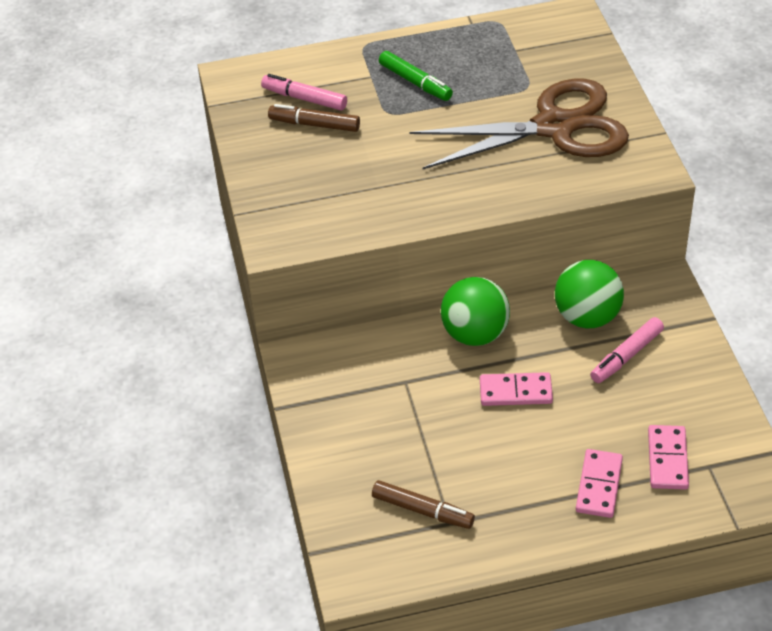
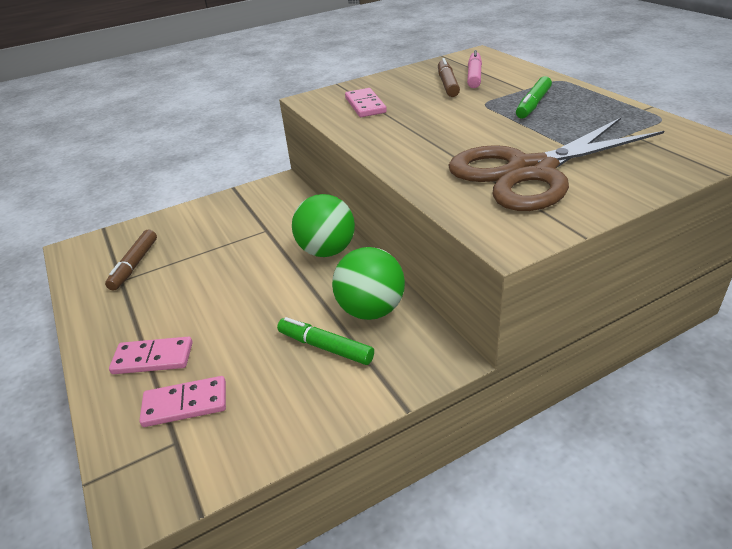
camera: 75 degrees right, 10 degrees down
brown scissors [409,79,629,169] -> brown scissors turned 90 degrees clockwise [448,117,664,211]
pink domino [480,372,553,406] -> pink domino moved to [345,88,387,117]
pink marker [590,317,664,383] -> green marker [277,317,374,365]

